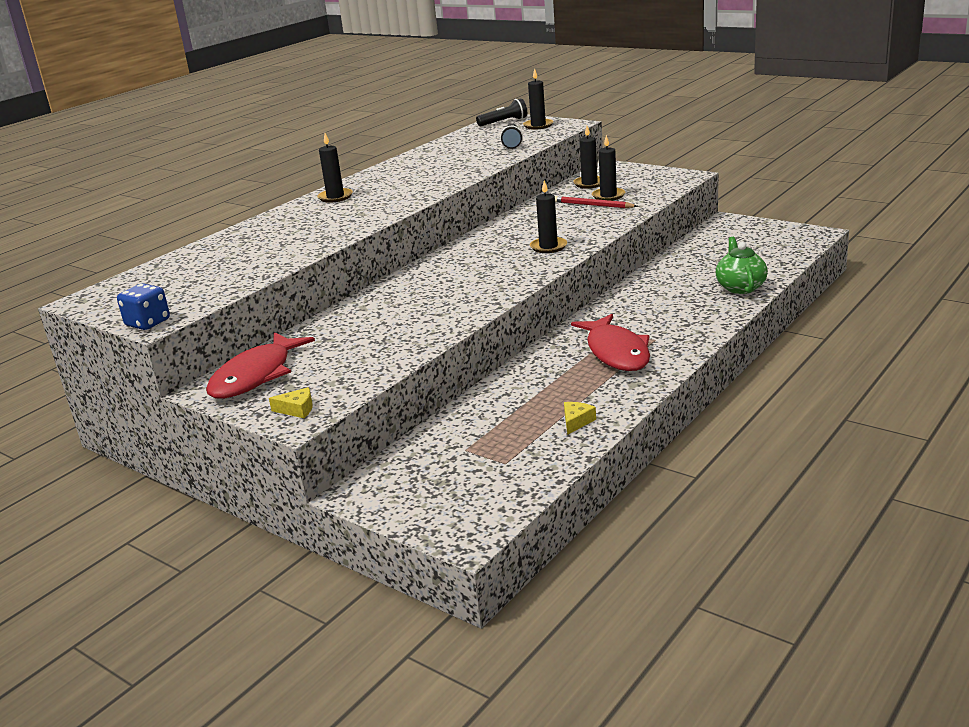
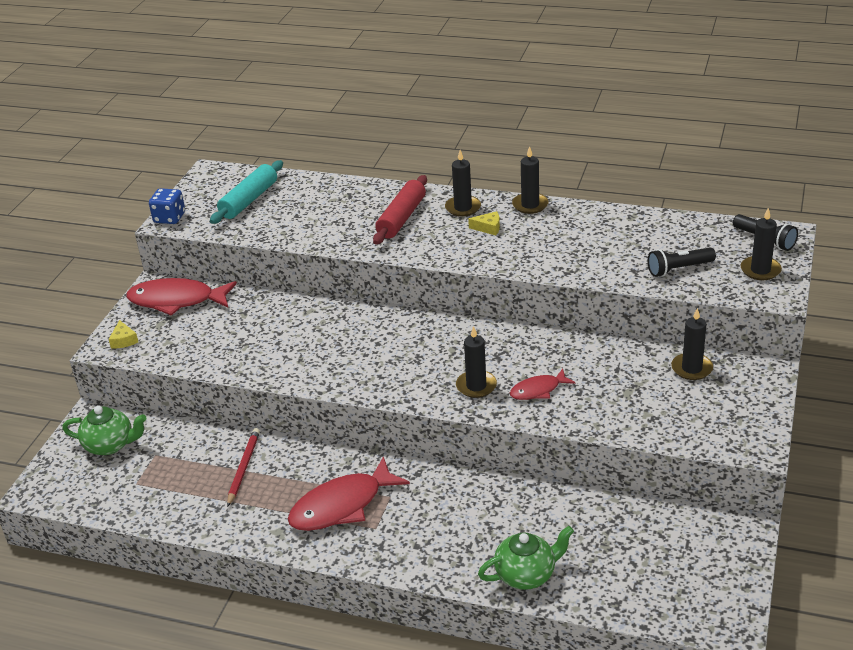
camera: 70 degrees right, 10 degrees up
red pencil [555,196,637,208] -> red pencil moved to [227,428,260,507]
yellow cheese [564,402,596,435] -> yellow cheese moved to [468,211,500,236]
black candle [592,135,625,201] -> black candle moved to [512,146,548,214]
none -> green teapot [62,406,147,455]
none -> turquoise rolling pin [210,160,283,224]
none -> red rolling pin [373,175,427,245]
none -> red fish [510,369,575,400]

